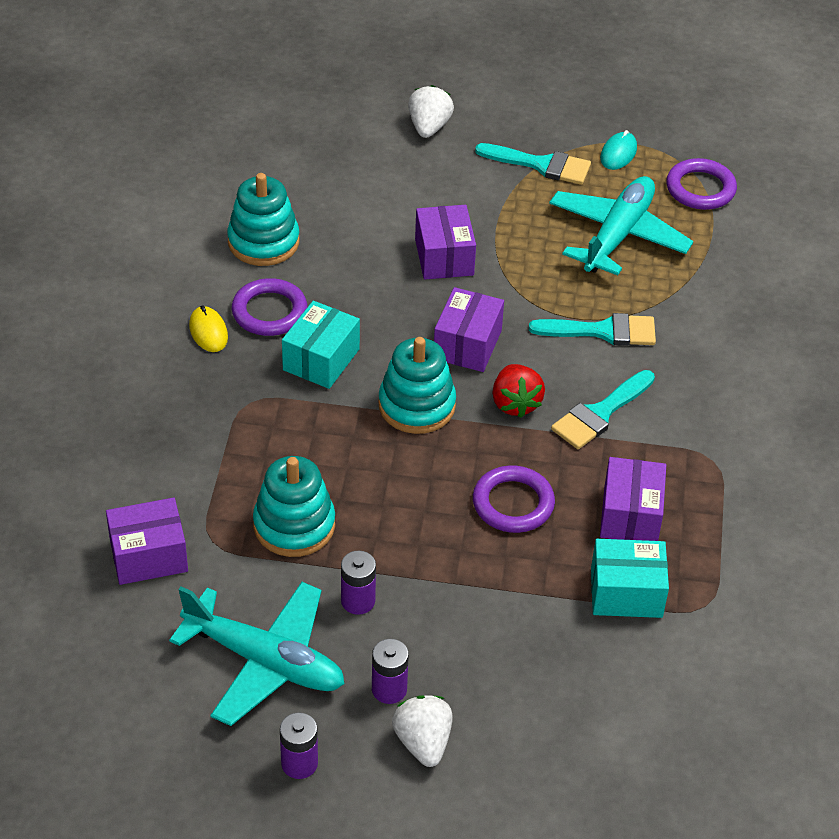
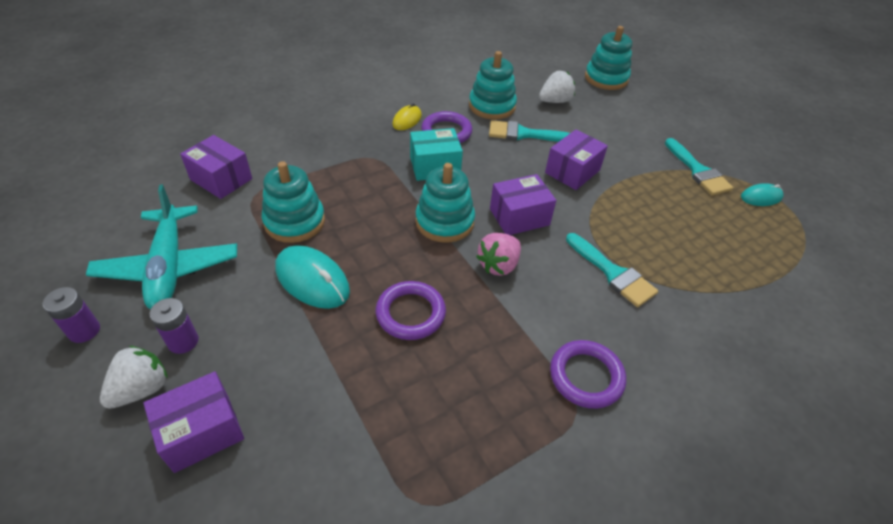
camera: 50 degrees right, 0 degrees up
purple battery [341,551,376,615] -> none
white strawberry [408,85,454,138] -> white strawberry moved to [539,71,575,103]
red strawberry [493,364,545,418] -> pink strawberry [476,233,521,276]
turquoise plane [549,176,693,275] -> none
turquoise brush [551,370,655,449] -> turquoise brush moved to [489,120,570,142]
turquoise box [591,539,669,618] -> none
purple box [600,457,666,541] -> purple box moved to [143,371,244,473]
purple ring [666,158,737,210] -> purple ring moved to [550,340,626,409]
none -> turquoise mouse [276,245,350,309]
none -> turquoise stacking toy [585,26,632,90]

